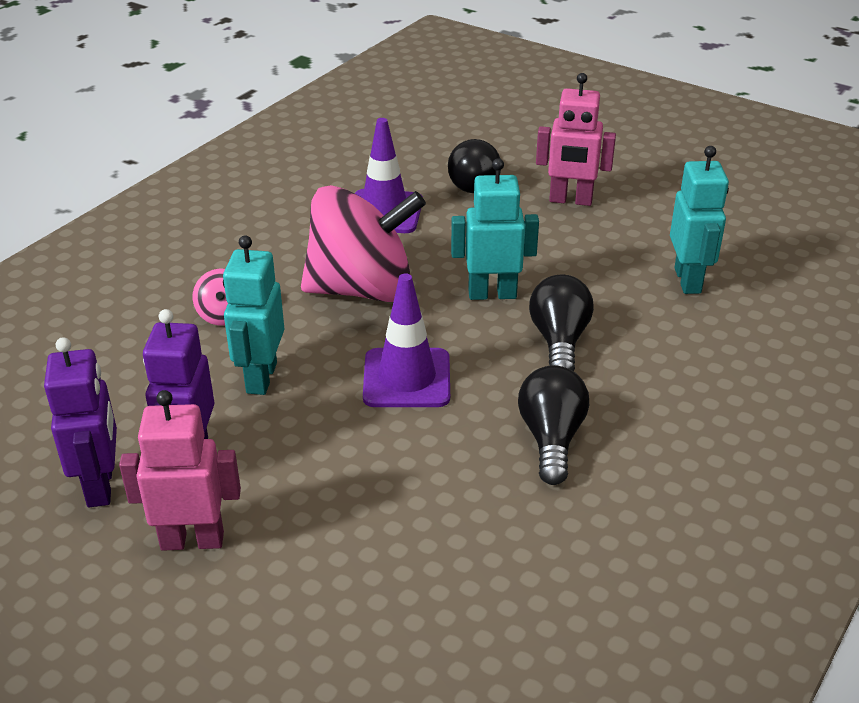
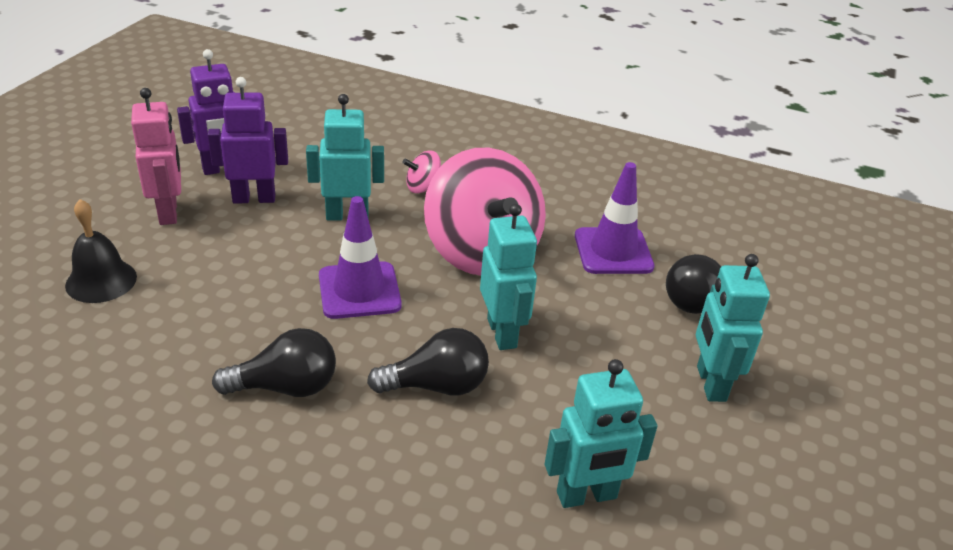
camera: 75 degrees right, 0 degrees up
pink robot [536,73,616,206] -> turquoise robot [696,254,770,402]
none -> black bell [65,199,137,303]

